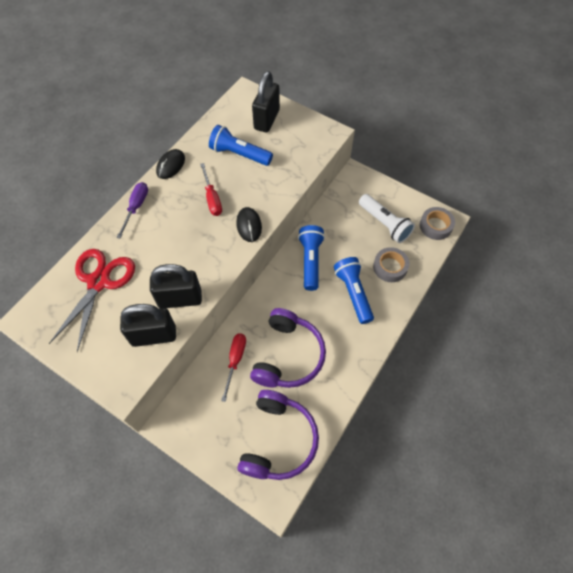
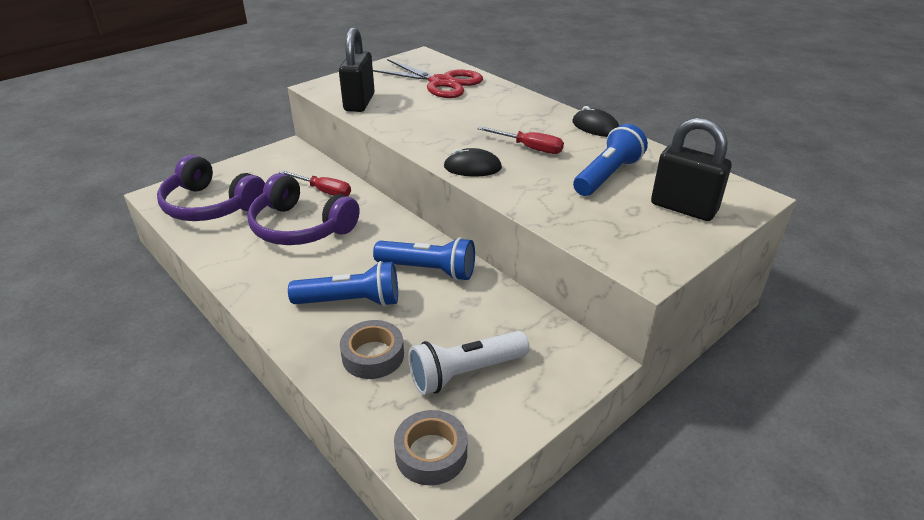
camera: 105 degrees right, 25 degrees down
purple screwdriver [116,182,148,239] -> none
black padlock [150,264,202,308] -> none
red screwdriver [200,163,222,216] -> red screwdriver turned 150 degrees counterclockwise [477,126,564,154]

